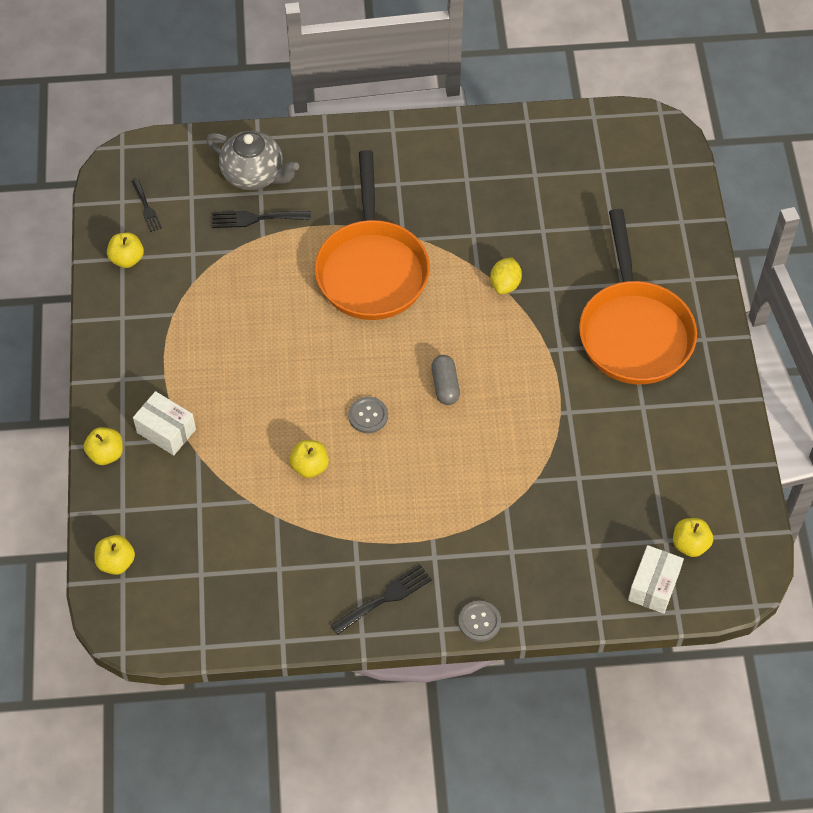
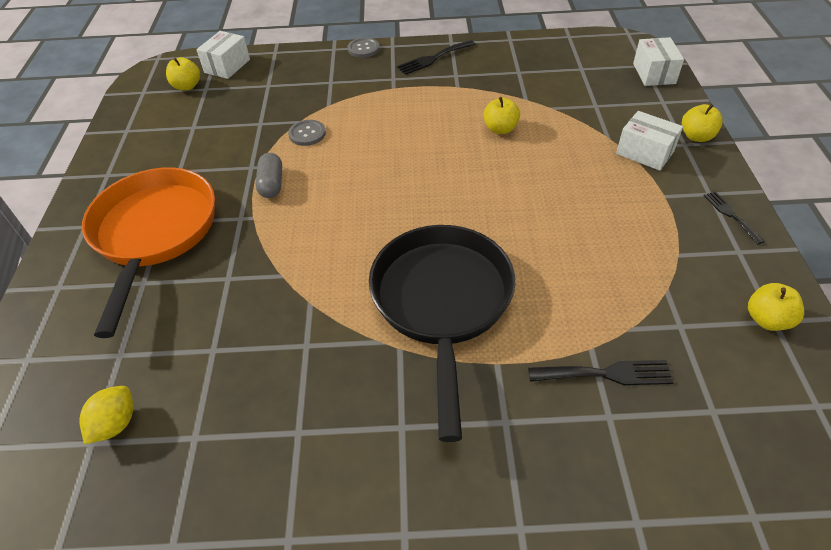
camera: 175 degrees left, 10 degrees down
yellow apple [94,535,135,575] -> white box [633,37,684,86]
black fork [132,179,162,232] -> black fork moved to [703,191,764,245]
grey teapot [206,131,299,190] -> none
orange pan [315,150,430,320] -> black pan [369,225,515,442]
grey button [348,397,388,433] -> grey button moved to [288,120,326,146]
grey capsule [431,355,460,405] -> grey capsule moved to [256,153,282,198]
yellow lemon [490,257,522,294] -> yellow lemon moved to [79,386,134,444]

